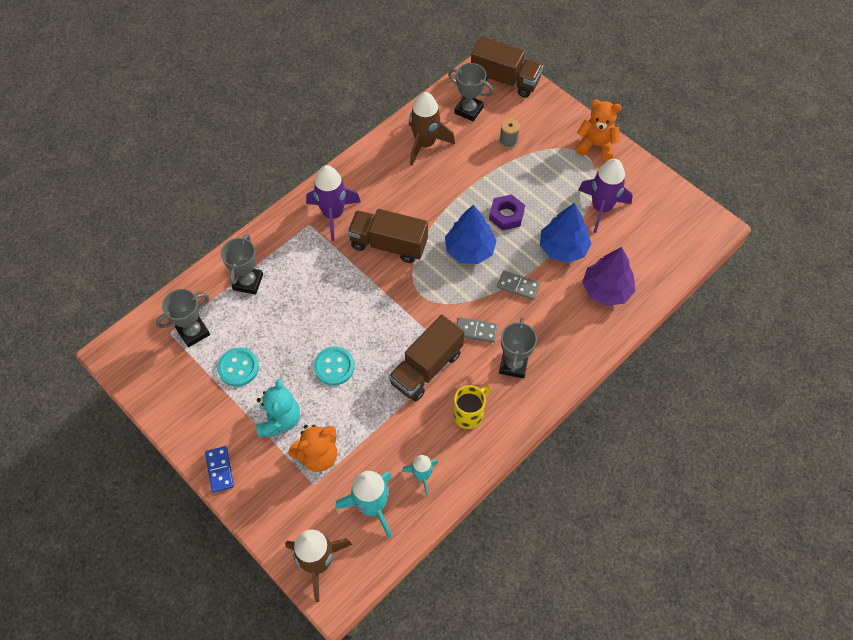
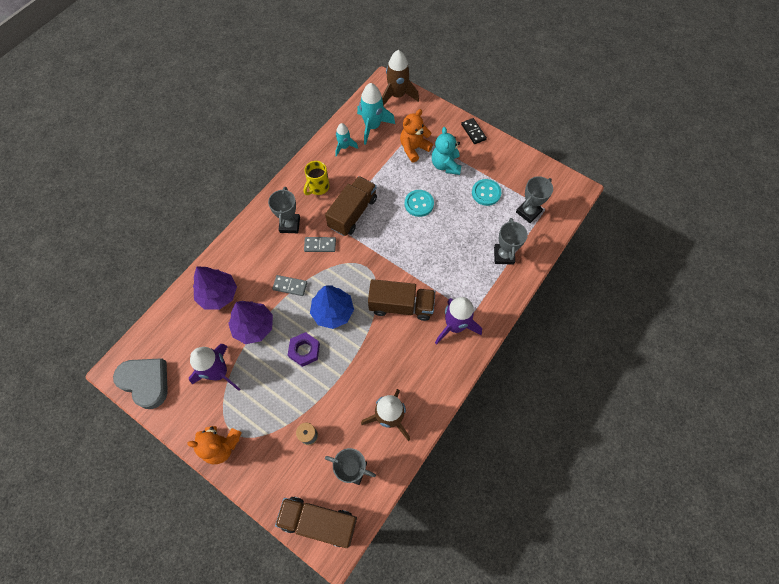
camera: 170 degrees right, 5 degrees up
blue domino [205,446,234,493] -> black domino [461,118,487,144]
blue tree [540,203,592,263] -> purple tree [228,301,273,344]
none -> grey heart [113,358,168,409]

